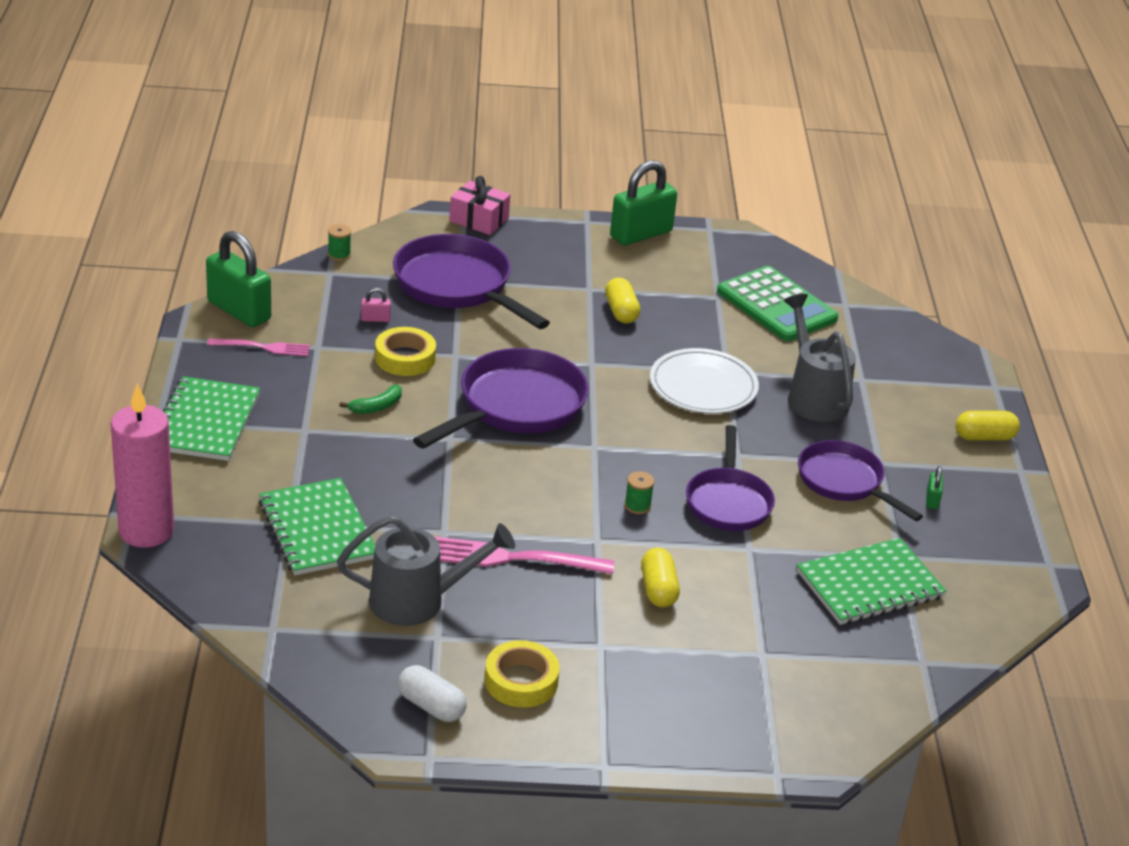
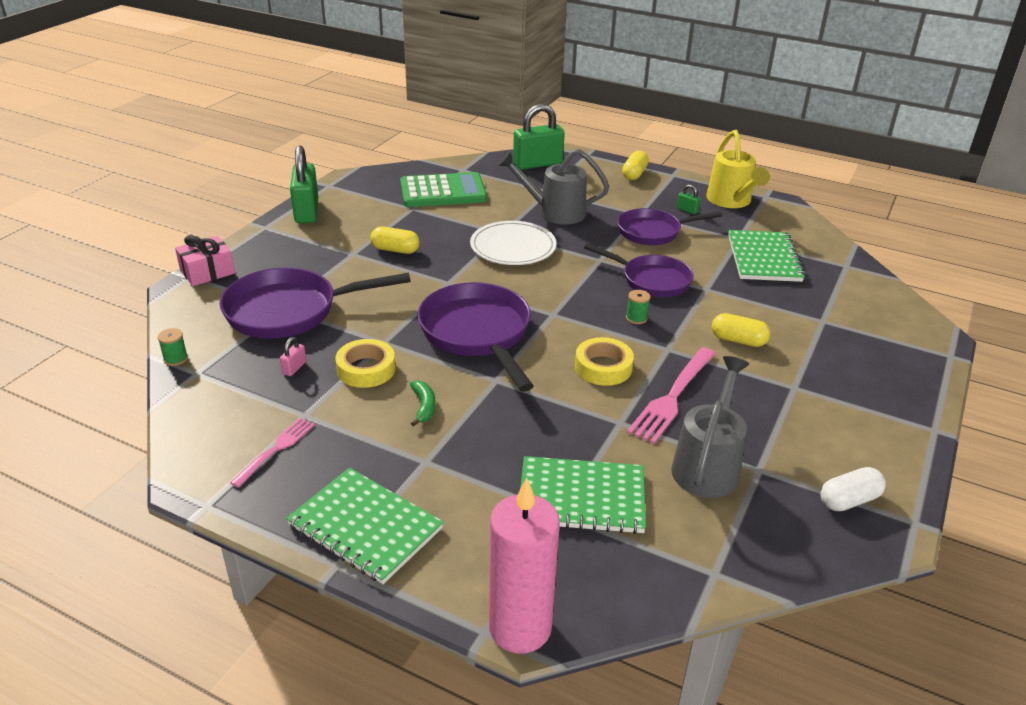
camera: 60 degrees left, 0 degrees up
green padlock [206,231,271,327] -> green padlock moved to [513,104,565,170]
yellow tape [485,640,559,708] -> yellow tape moved to [575,337,634,386]
none -> yellow watering can [706,130,770,208]

